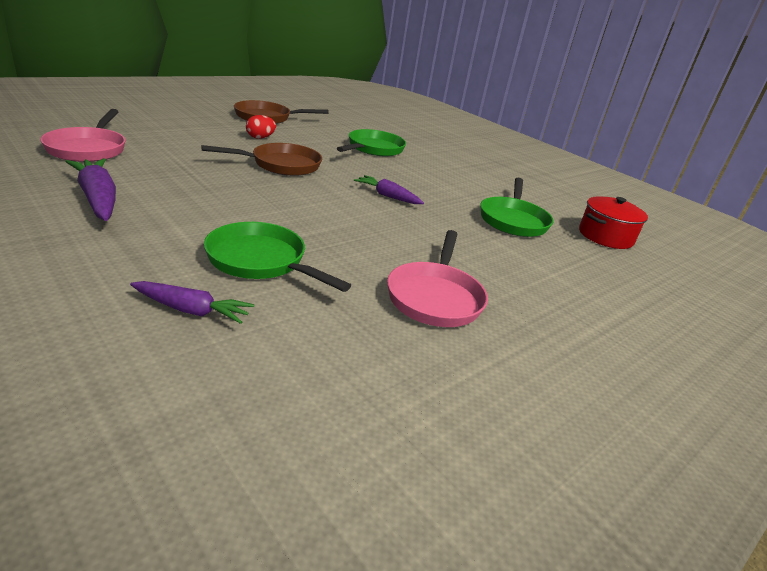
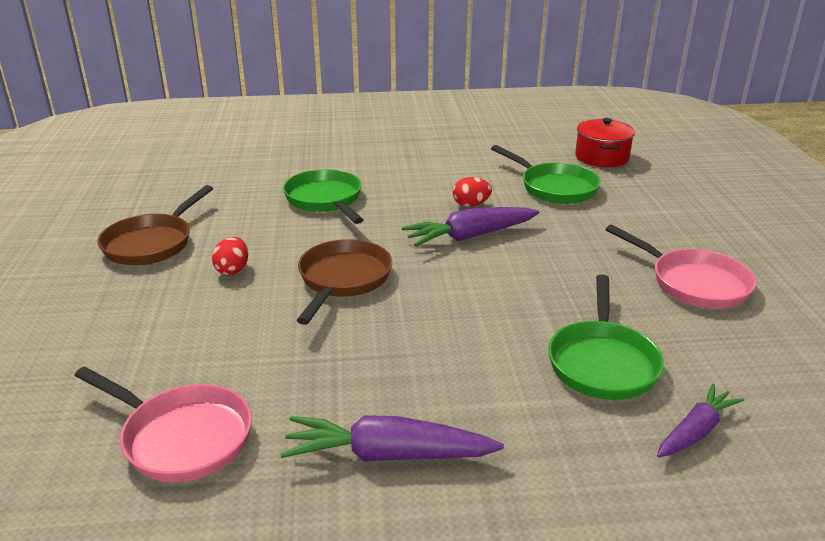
camera: 50 degrees left, 0 degrees up
green pan [204,222,351,292] -> green pan turned 60 degrees counterclockwise [548,274,664,400]
purple carrot [354,175,424,204] -> purple carrot [401,207,540,246], size x1.55
none -> red egg [453,177,492,207]

